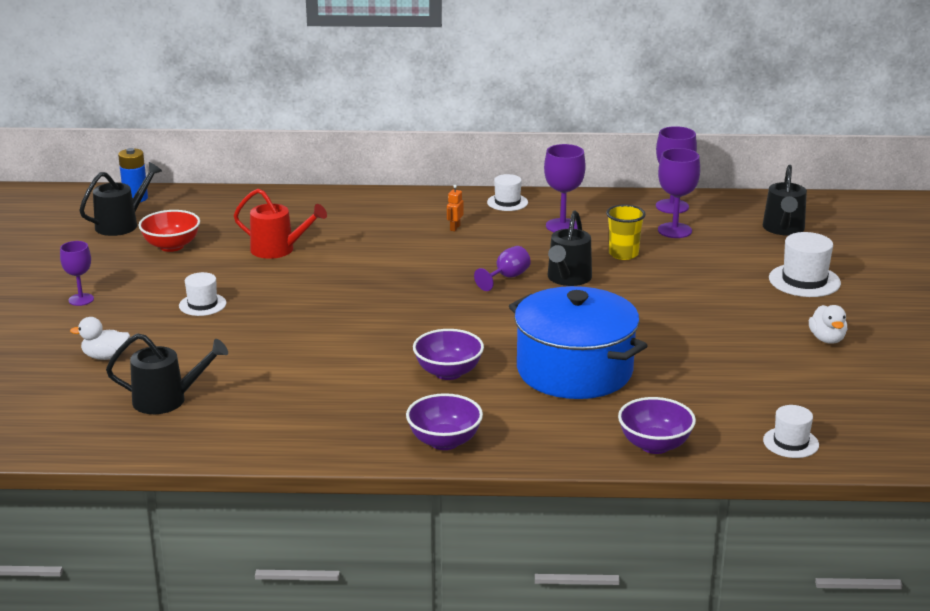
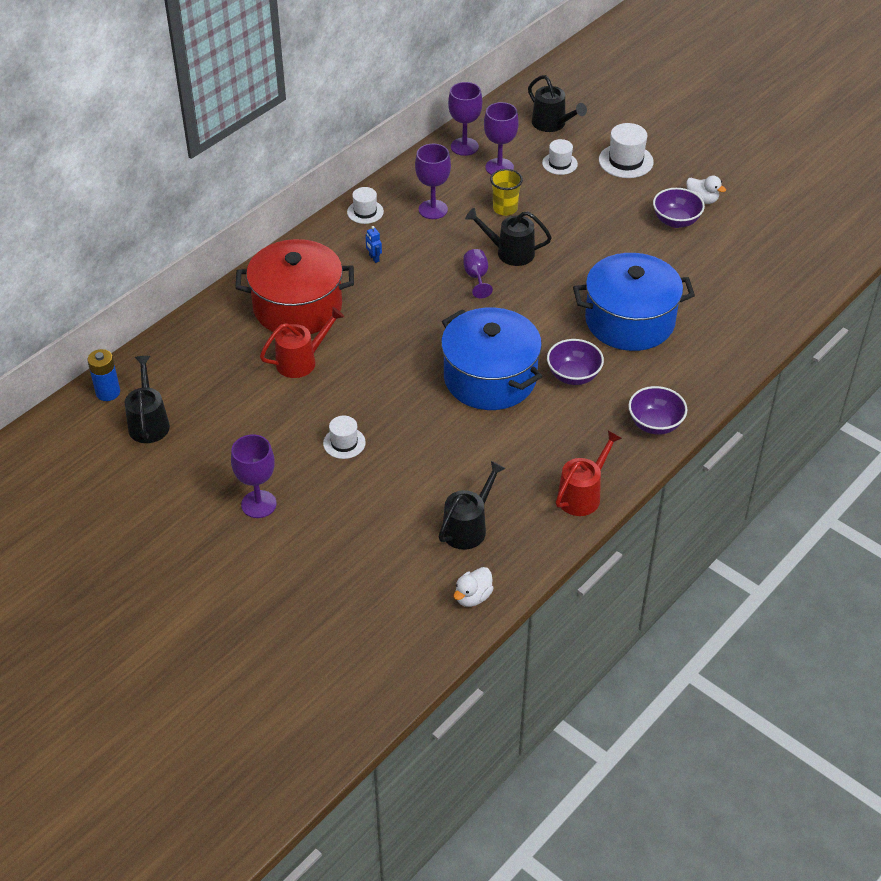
camera: 50 degrees left, 20 degrees up
purple goblet [60,241,94,306] -> purple goblet [231,434,276,518], size x1.51
white duck [70,317,130,360] -> white duck moved to [454,567,494,607]
red bowl [138,210,200,252] -> none
orange robot [447,185,464,231] -> blue robot [366,226,382,263]
black watering can [548,210,592,286] -> black watering can turned 135 degrees clockwise [465,208,552,266]
purple bowl [618,397,696,454] -> purple bowl moved to [653,188,705,228]
white hat [763,405,819,458] -> white hat moved to [542,139,578,175]
none -> red pot [236,239,354,334]
none -> blue pot [441,308,542,410]
none -> red watering can [556,430,622,516]

